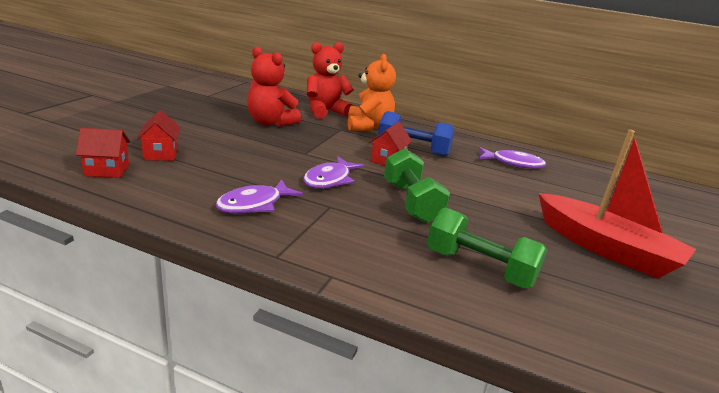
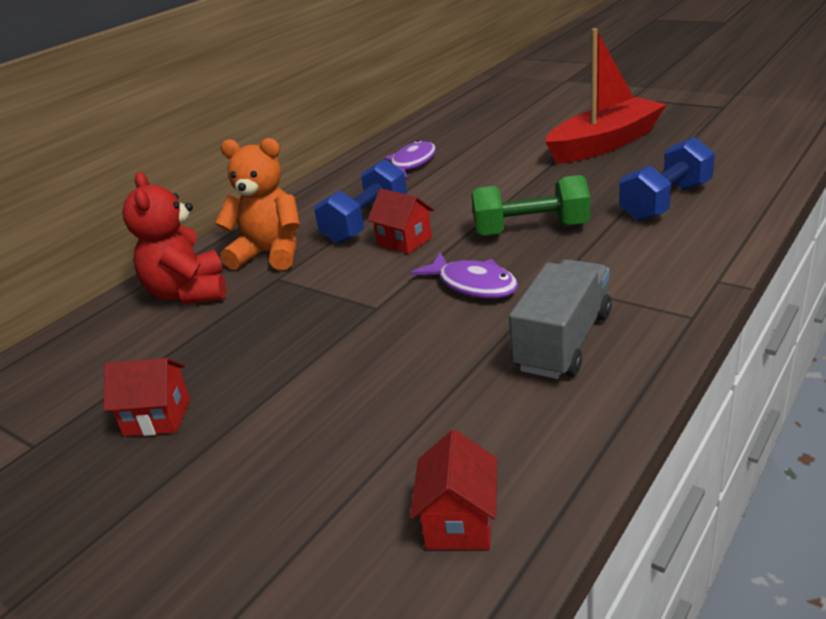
camera: 70 degrees left, 5 degrees up
red house [136,110,181,161] -> red house moved to [104,358,190,436]
purple fish [216,180,303,214] -> grey truck [509,259,612,379]
red teddy bear [247,46,301,127] -> none
green dumbbell [427,207,547,288] -> blue dumbbell [619,137,715,221]

